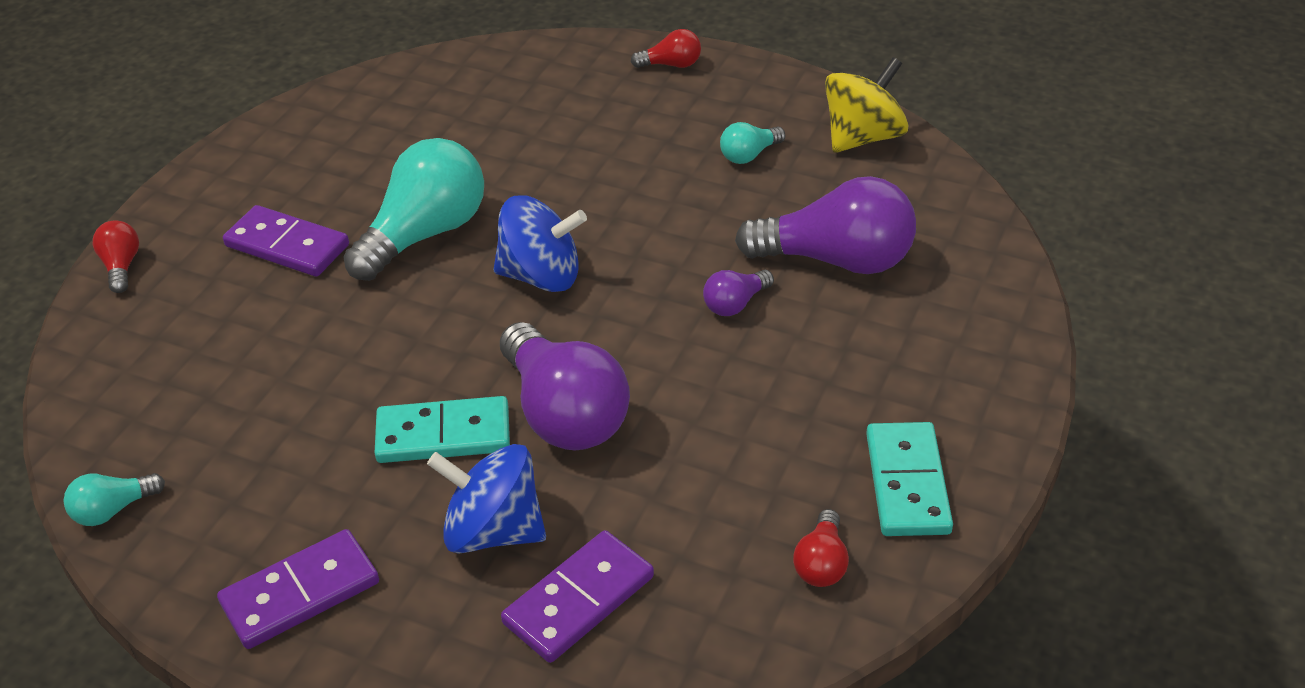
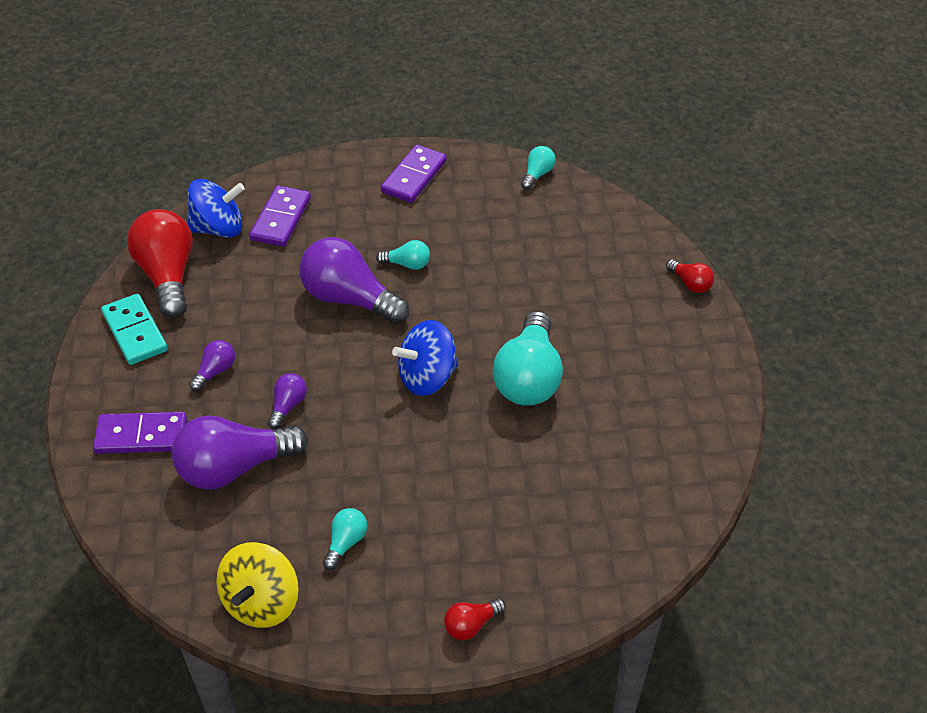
camera: 150 degrees right, 5 degrees up
purple domino [223,205,349,277] -> purple domino moved to [93,412,187,454]
turquoise domino [375,396,510,463] -> turquoise light bulb [376,240,430,270]
blue spinning top [427,444,546,554] -> blue spinning top moved to [187,179,245,238]
red light bulb [793,509,849,587] -> red light bulb [127,209,193,318], size x2.14
none -> purple light bulb [189,340,235,391]

